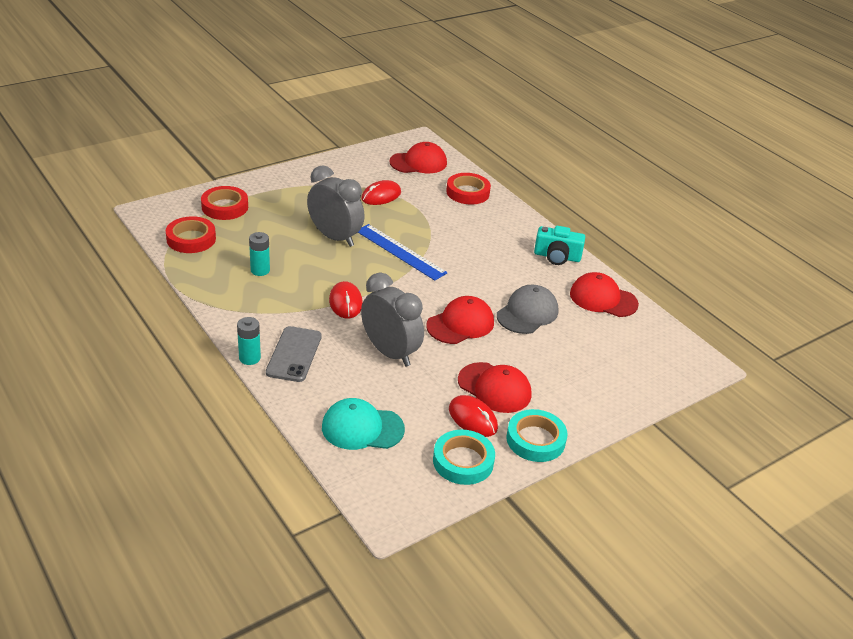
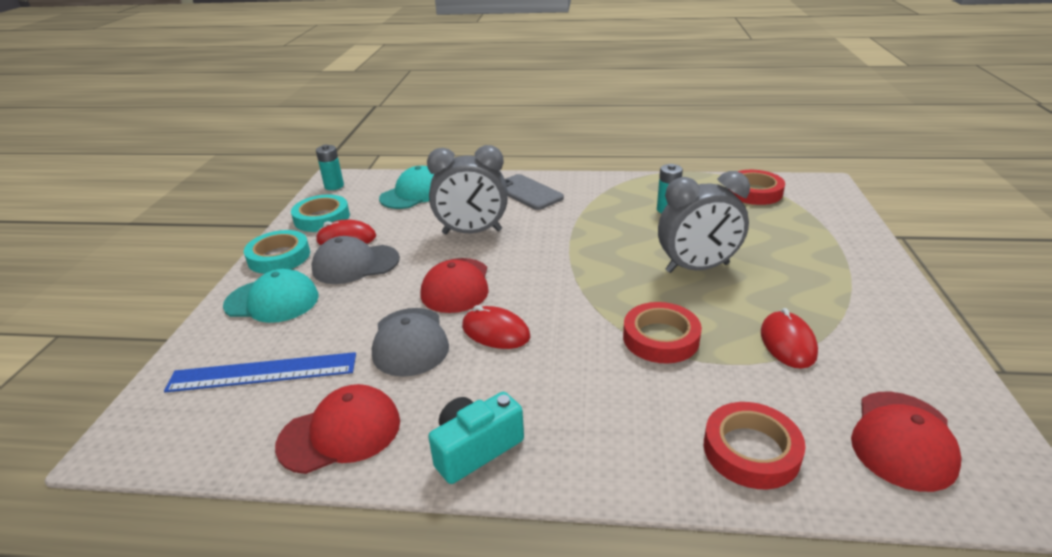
camera: 135 degrees right, 5 degrees down
red tape [201,186,248,220] -> red tape moved to [623,302,702,363]
turquoise battery [237,317,261,365] -> turquoise battery moved to [316,144,344,190]
red mouse [329,281,363,319] -> red mouse moved to [462,305,530,349]
blue ruler [358,224,448,281] -> blue ruler moved to [164,352,356,392]
red cap [458,362,532,413] -> grey cap [311,236,400,284]
none -> turquoise cap [223,269,319,323]

